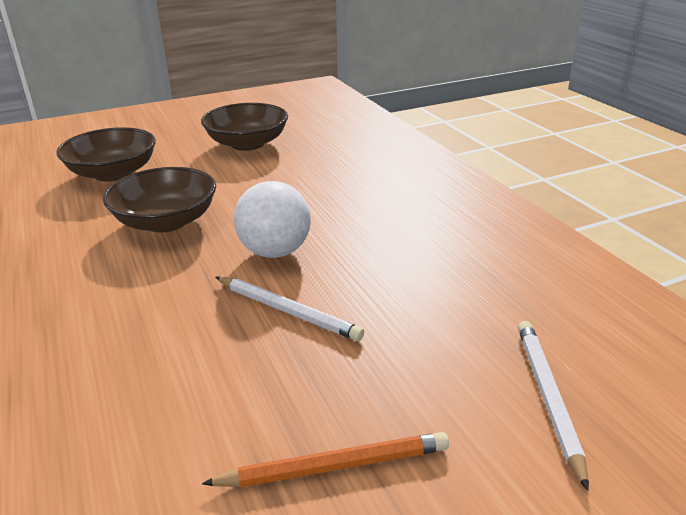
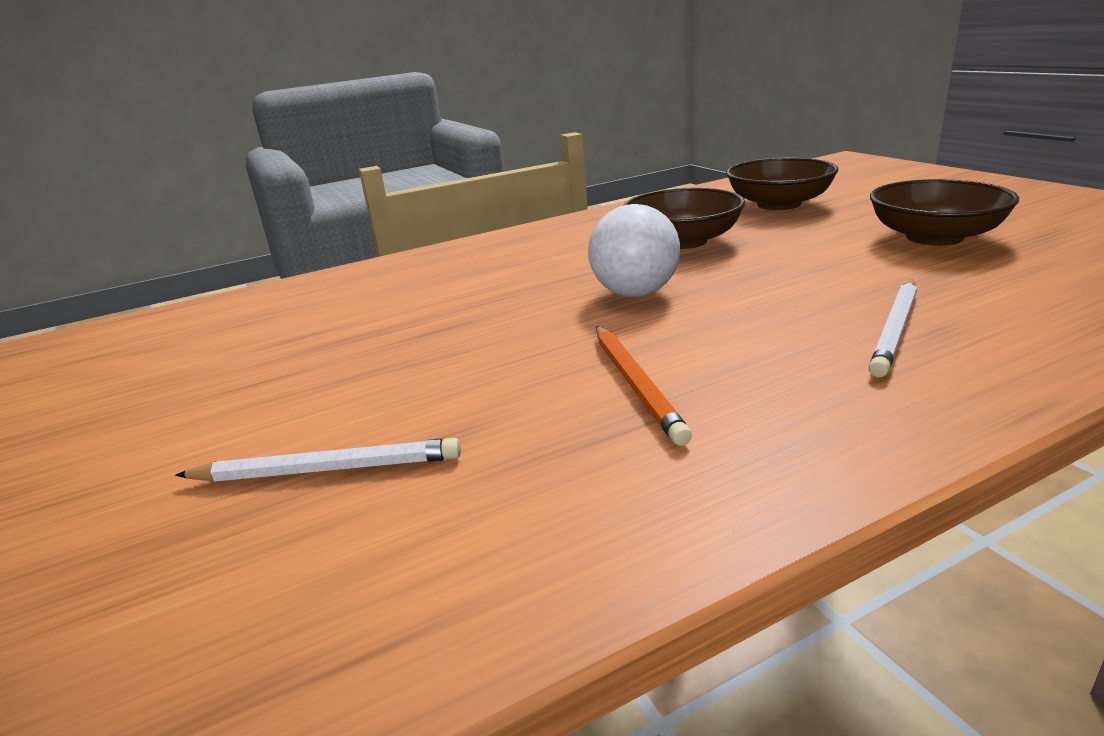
camera: 90 degrees right, 5 degrees down
orange pencil [202,432,449,487] -> orange pencil moved to [596,326,692,446]
white pencil [216,276,364,341] -> white pencil moved to [869,279,917,377]

